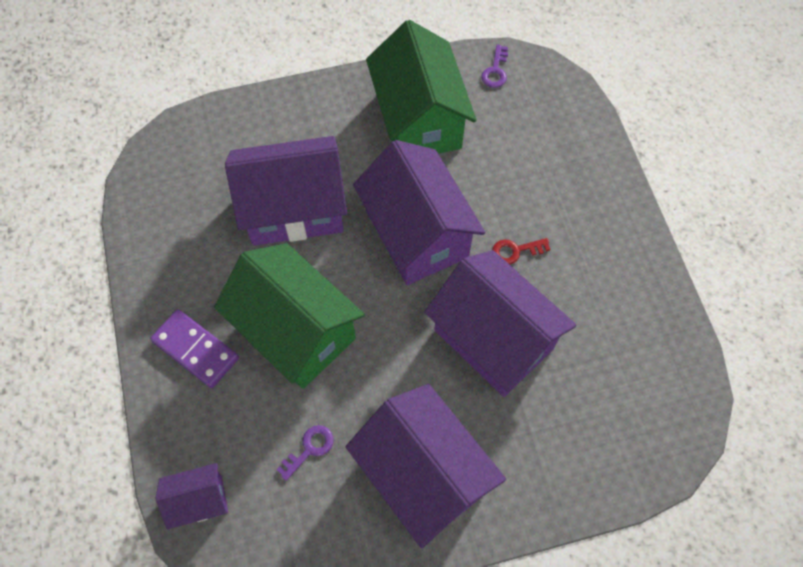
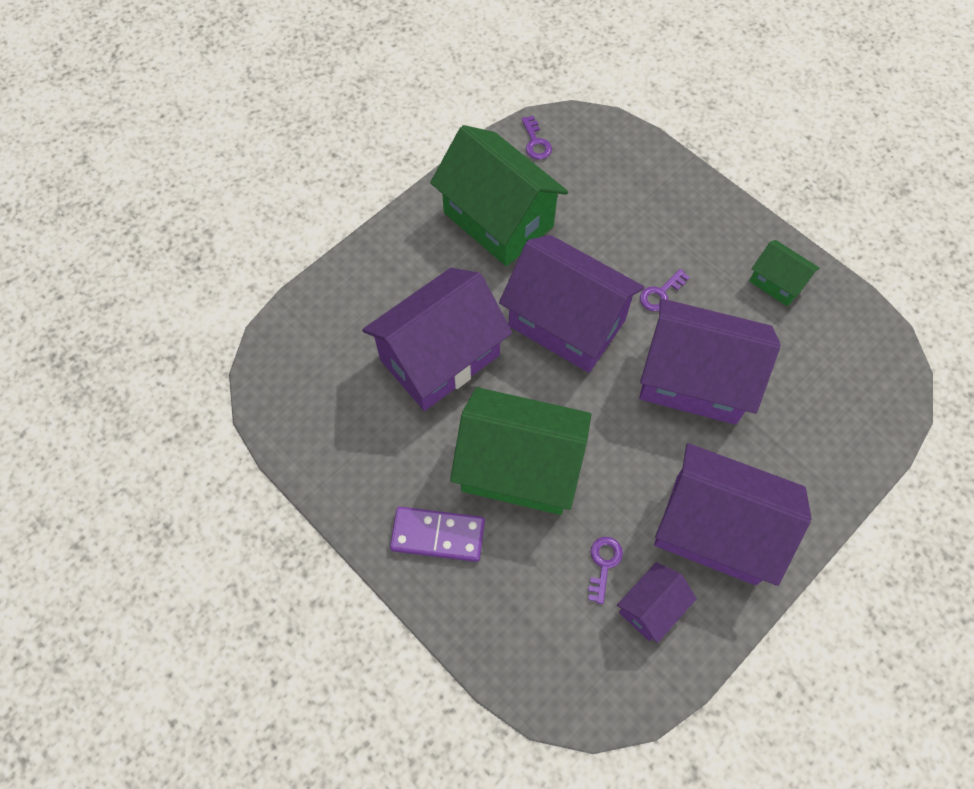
camera: 30 degrees left, 0 degrees up
purple house [156,463,228,529] -> purple house moved to [617,562,697,643]
red key [492,238,551,265] -> purple key [640,269,690,311]
none -> green house [749,240,820,307]

